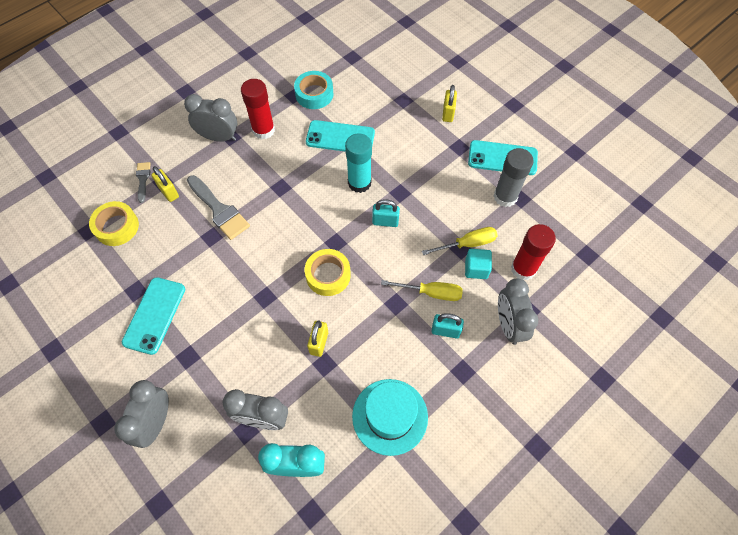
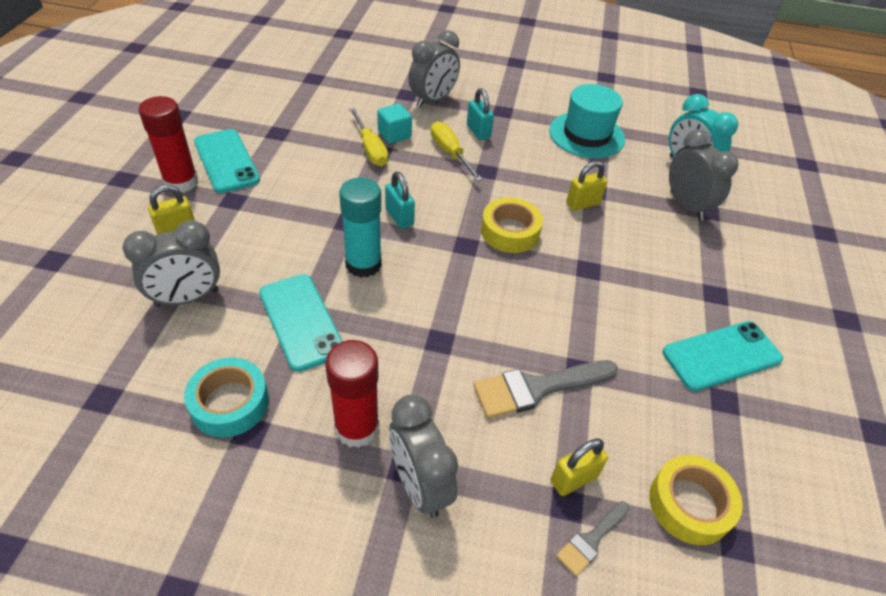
camera: 130 degrees left, 15 degrees down
grey clock [114,380,169,448] -> grey clock moved to [122,220,220,307]
yellow padlock [151,166,179,202] -> yellow padlock turned 45 degrees clockwise [551,438,608,496]
grey brush [187,175,250,240] -> grey brush turned 120 degrees counterclockwise [473,360,618,419]
yellow screwdriver [422,227,498,255] -> yellow screwdriver turned 150 degrees counterclockwise [349,108,388,166]
grey glue stick [494,148,534,207] -> none
red glue stick [511,224,556,280] -> red glue stick moved to [139,96,198,192]

